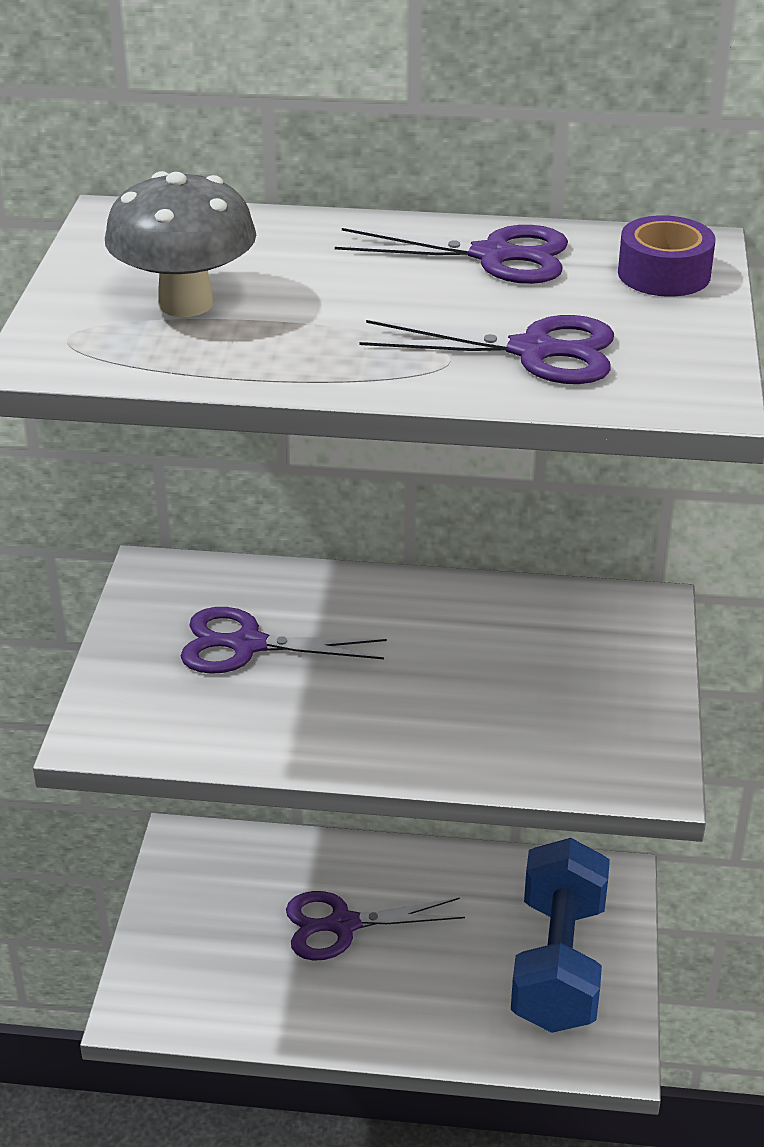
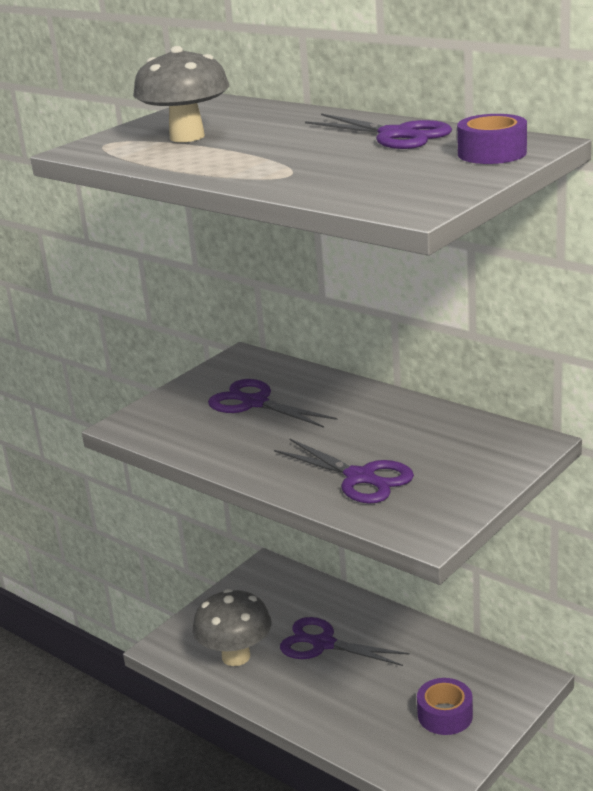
camera: 35 degrees right, 10 degrees down
purple scissors [360,315,614,384] -> purple scissors moved to [274,438,414,504]
blue dumbbell [511,838,610,1033] -> purple tape [417,678,473,735]
none -> grey mushroom [193,589,271,666]

